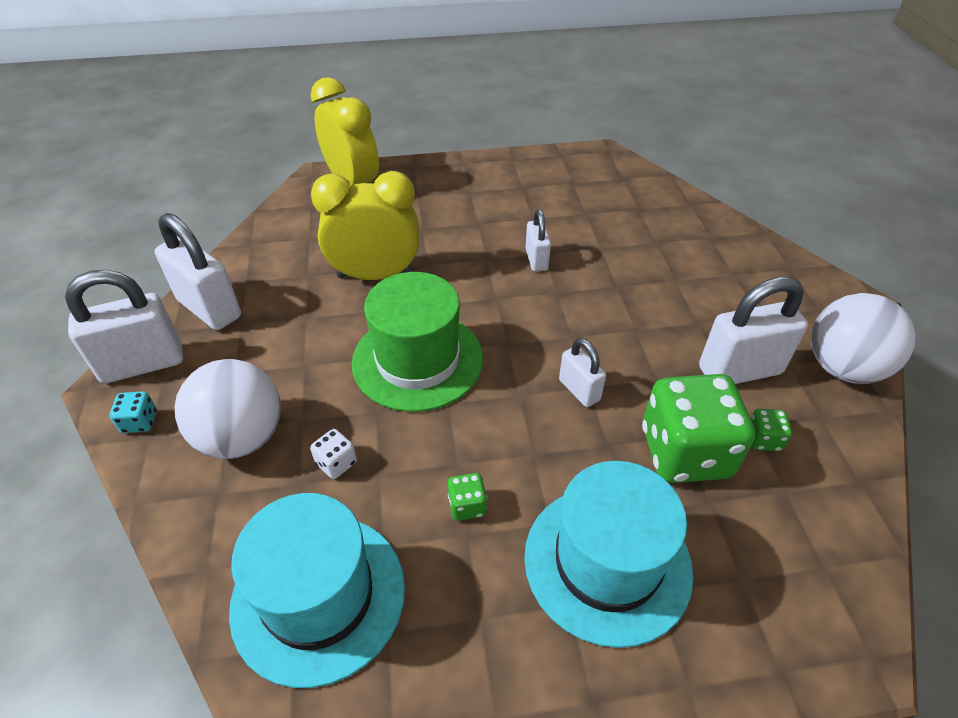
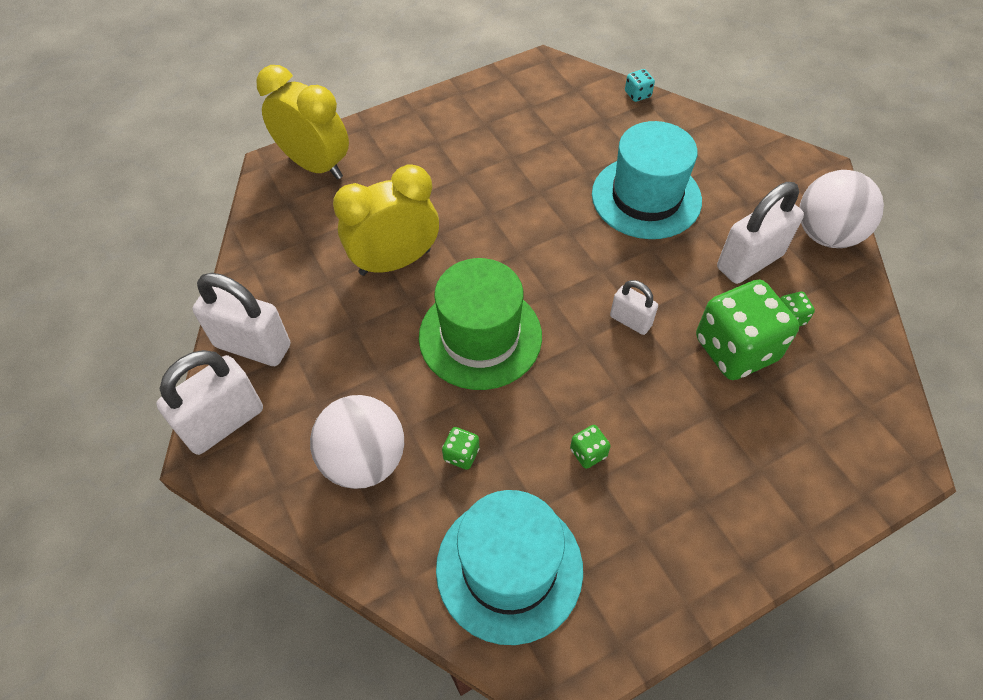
camera: 20 degrees left, 10 degrees up
turquoise dice [110,391,157,433] -> turquoise dice moved to [625,69,655,102]
white dice [310,429,357,479] -> green dice [442,427,479,470]
turquoise hat [524,461,694,648] -> turquoise hat moved to [592,121,702,239]
white padlock [525,209,551,272] -> none

